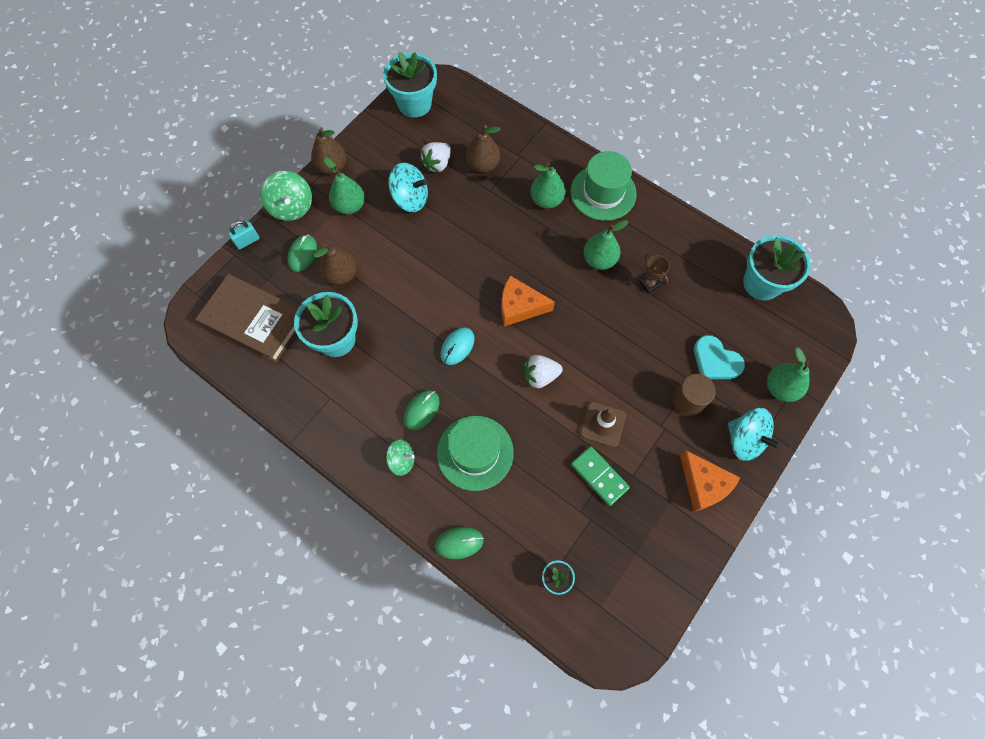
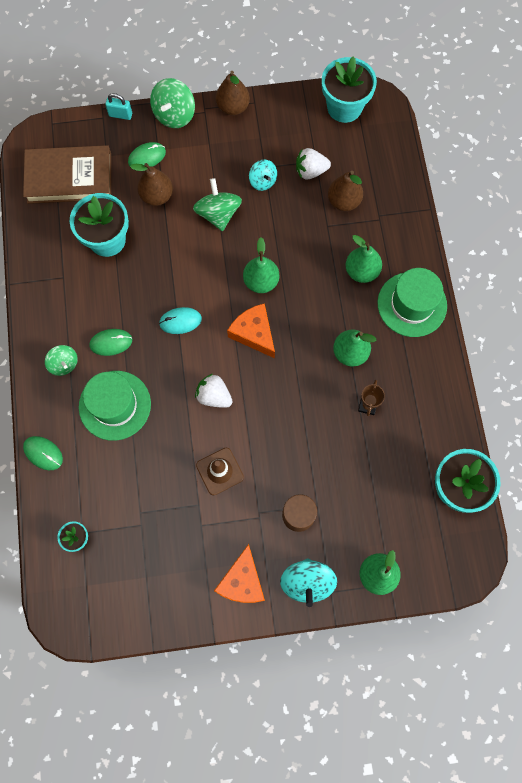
camera: 45 degrees right, 5 degrees up
brown book [195,274,299,363] -> brown book turned 75 degrees counterclockwise [23,145,111,204]
green pear [324,157,365,214] -> green pear moved to [243,237,279,293]
turquoise spinning top [388,163,428,212] -> turquoise spinning top [249,159,277,191], size x0.63
green domino [571,446,630,506] -> none
turquoise heart [694,335,745,379] -> none
none -> green spinning top [193,178,242,231]

